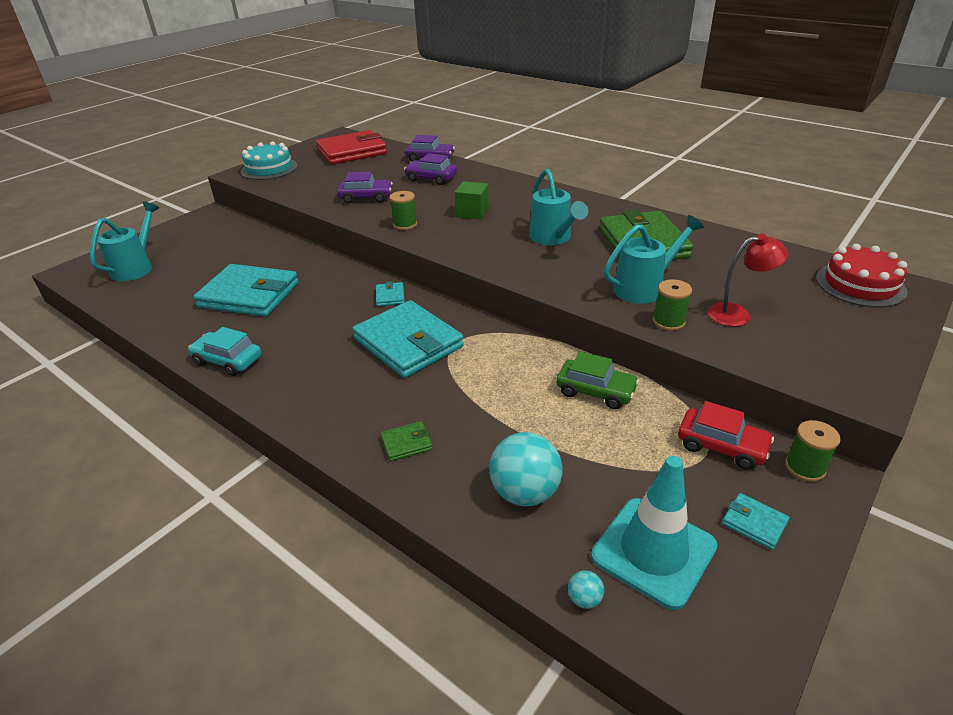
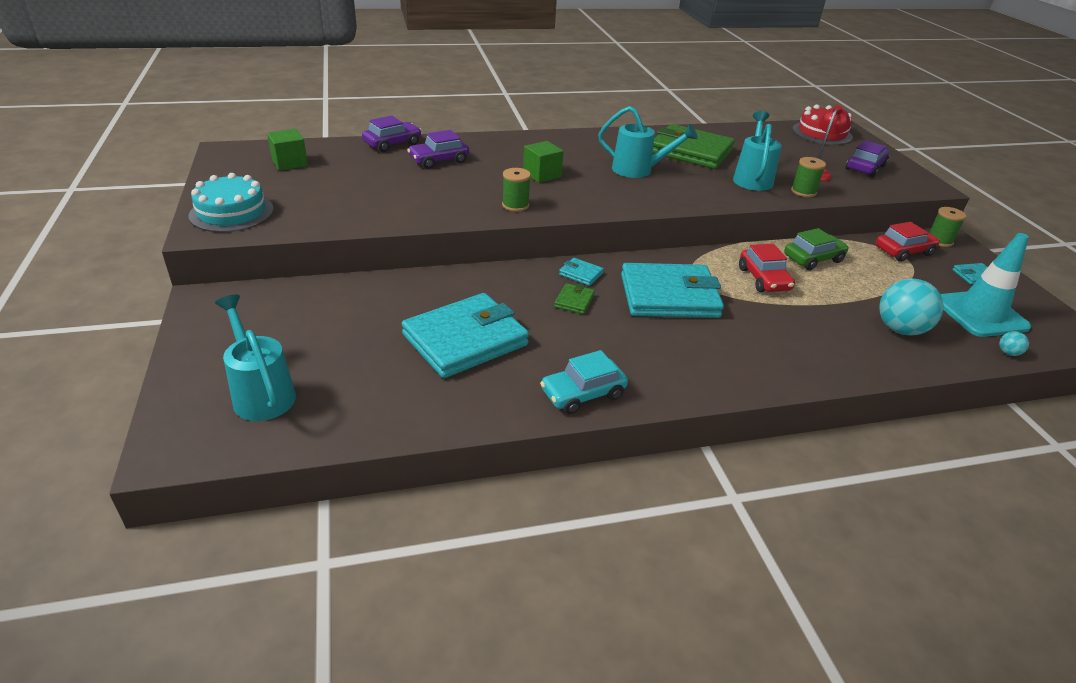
camera: 55 degrees left, 0 degrees up
red wallet [316,130,387,164] -> green cube [267,129,308,171]
purple car [338,172,393,204] -> purple car moved to [846,140,889,177]
green wallet [381,421,433,461] -> green wallet moved to [554,283,595,314]
none -> red car [739,243,795,292]

